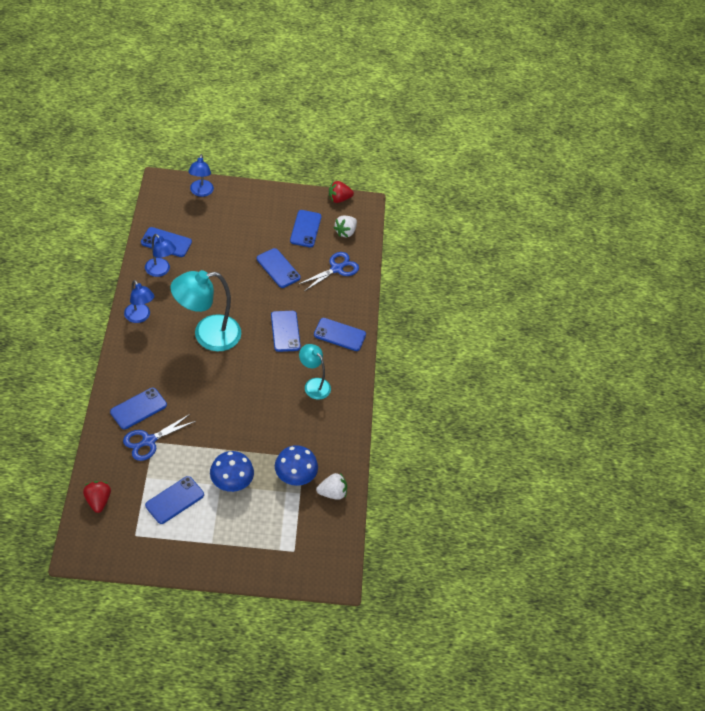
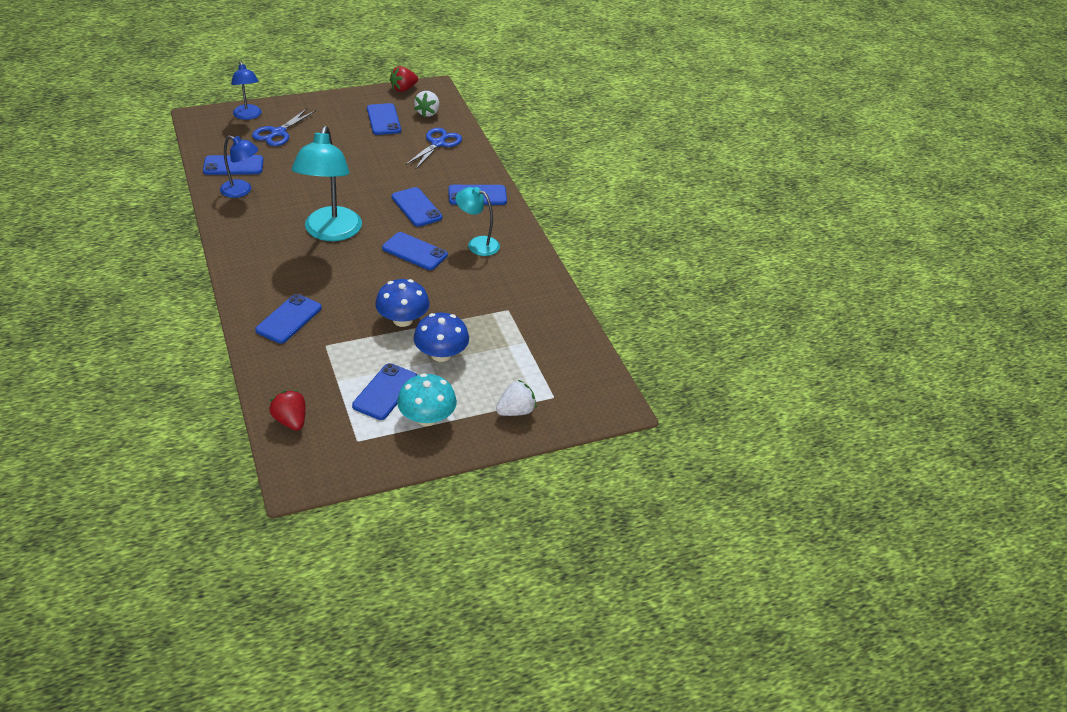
camera: 20 degrees left, 10 degrees down
blue scissors [123,414,196,461] -> blue scissors moved to [252,108,316,146]
blue lamp [124,280,154,323] -> none
turquoise lamp [170,270,241,351] -> turquoise lamp turned 45 degrees counterclockwise [292,126,362,241]
blue phone [257,248,301,288] -> blue phone moved to [382,232,448,270]
blue mushroom [275,445,318,486] -> blue mushroom moved to [375,279,430,327]
white strawberry [316,473,347,500] -> white strawberry moved to [496,380,537,416]
none -> turquoise mushroom [397,373,457,426]

